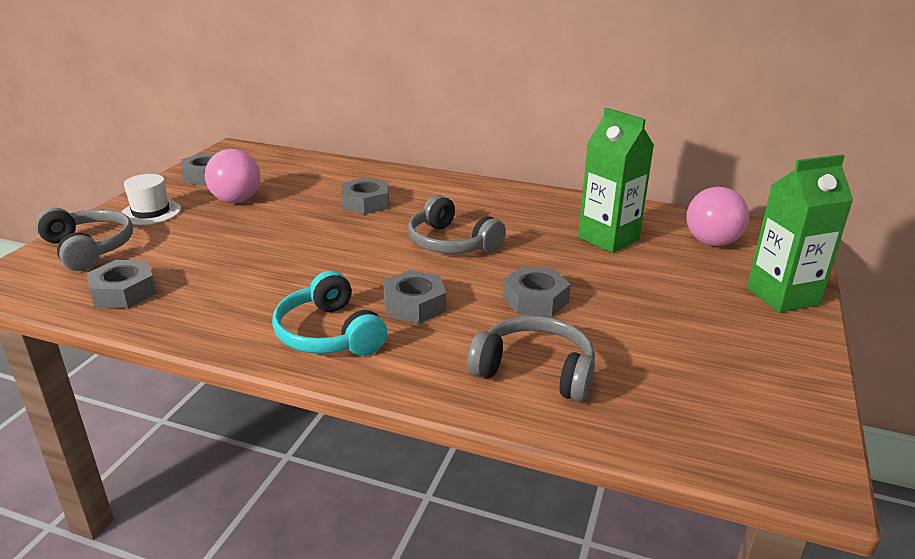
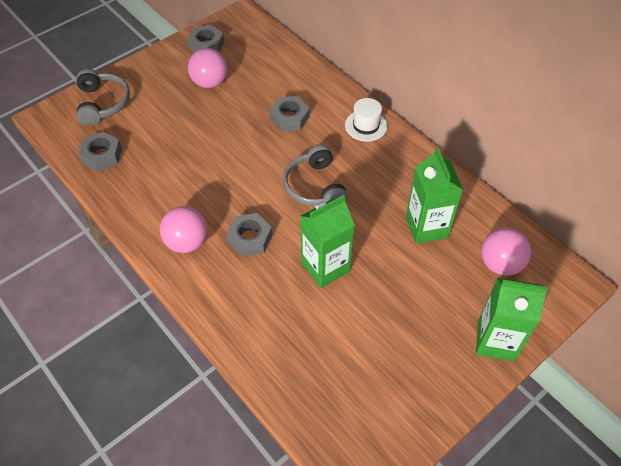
camera: 30 degrees right, 25 degrees up
white hat [122,174,181,225] -> white hat moved to [345,98,387,141]
turquoise headphones [272,271,387,356] -> pink ball [160,206,208,253]
grey headphones [467,316,595,402] -> none
grey nut [503,266,571,317] -> green carton [300,195,355,288]

